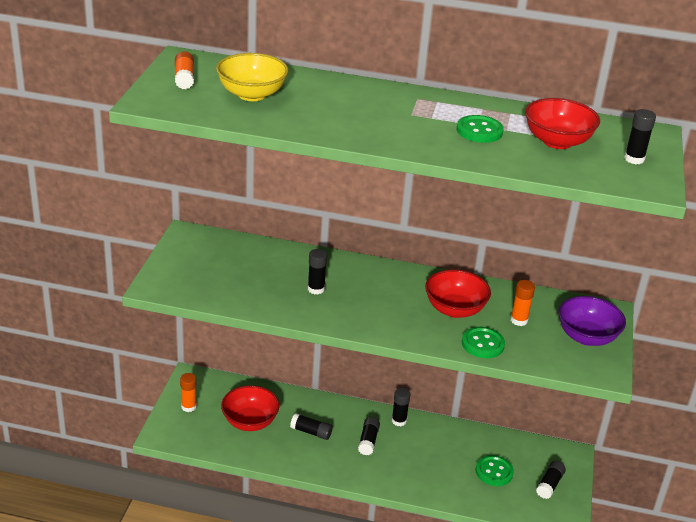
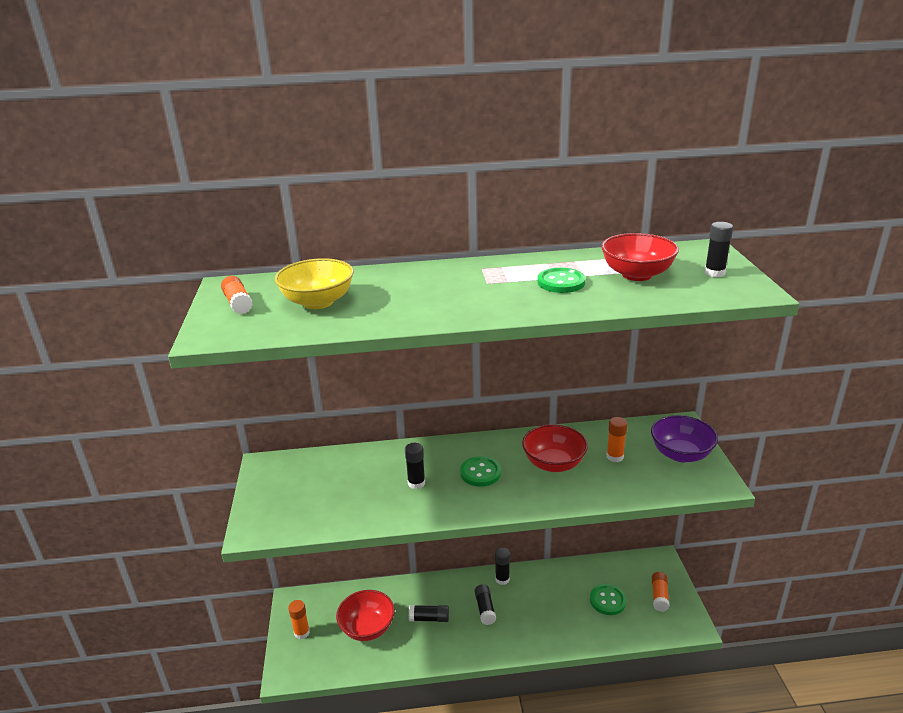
camera: 15 degrees left, 5 degrees down
green button [462,327,505,358] -> green button moved to [460,456,501,487]
black glue stick [536,461,566,499] -> orange glue stick [652,572,670,612]

